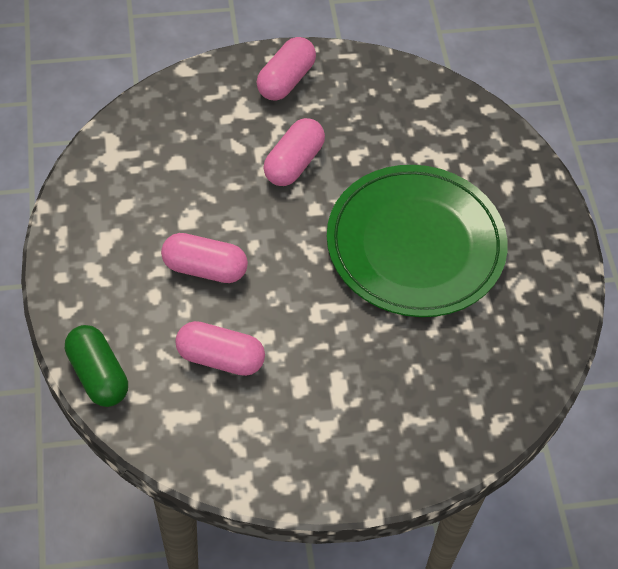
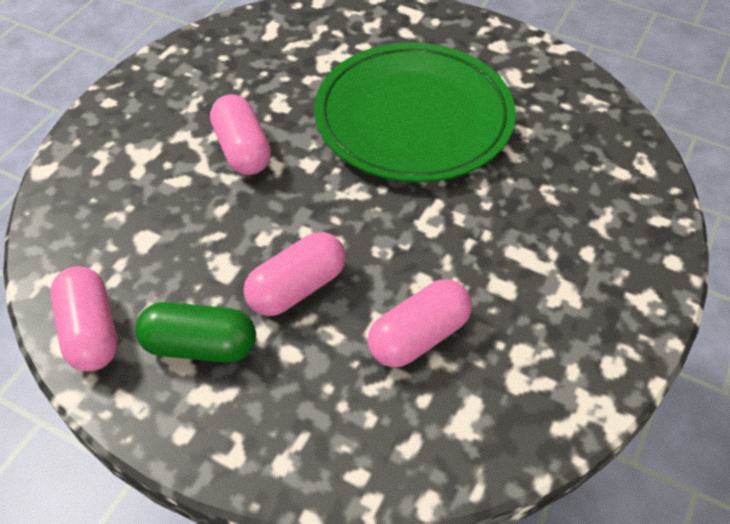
camera: 50 degrees left, 5 degrees down
green capsule [65,325,128,407] -> green capsule moved to [135,302,256,363]
pink capsule [257,37,316,101] -> pink capsule moved to [50,266,118,372]

